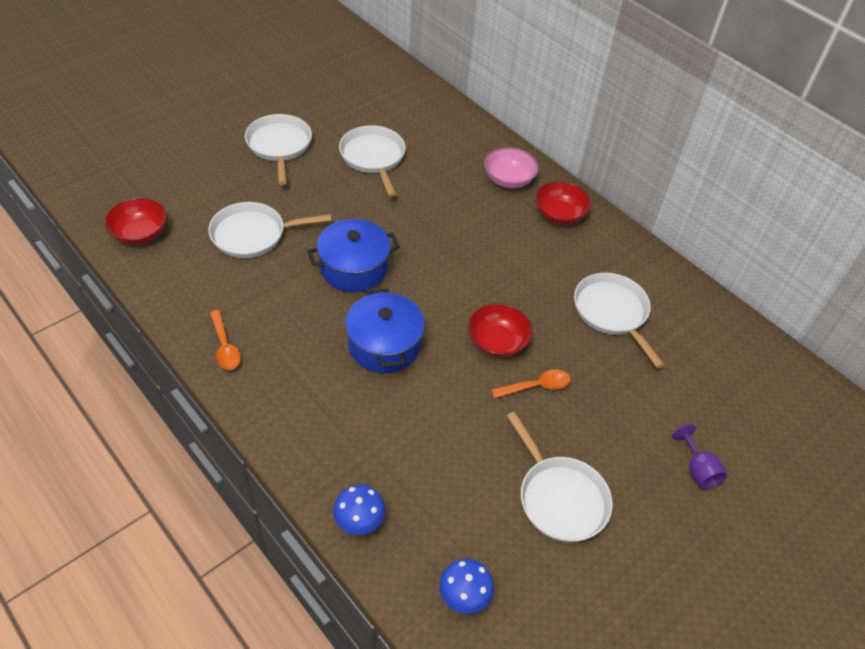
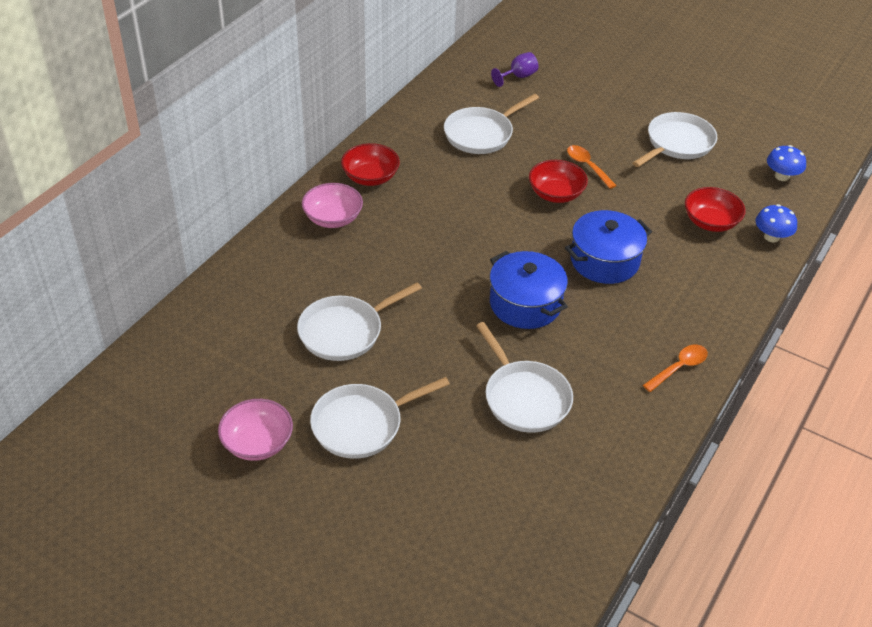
camera: 105 degrees left, 5 degrees down
red bowl [104,198,167,245] -> red bowl moved to [685,187,746,232]
purple goblet [672,424,727,489] -> purple goblet moved to [491,52,538,87]
none -> pink bowl [218,399,293,461]

